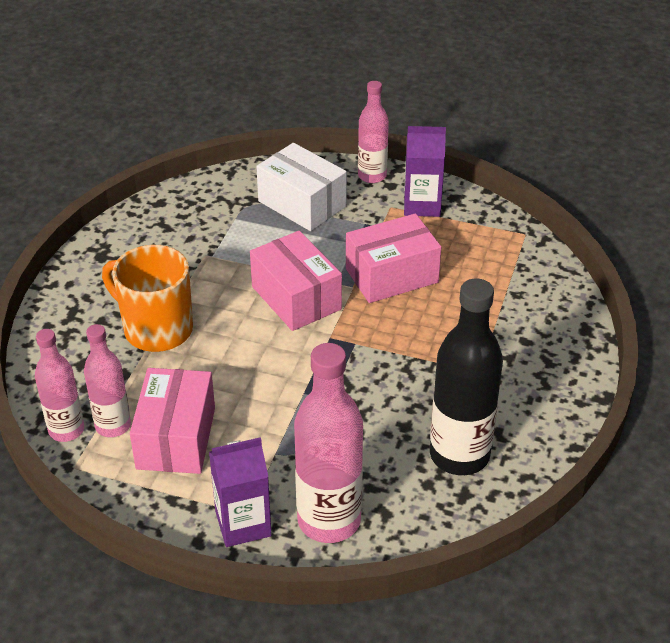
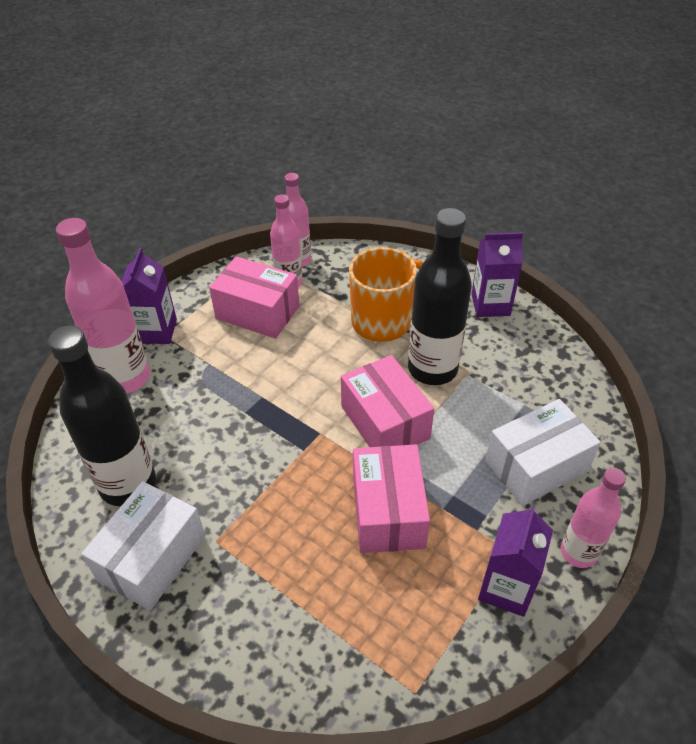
camera: 110 degrees right, 5 degrees up
pink box [250,231,342,331] -> pink box turned 75 degrees clockwise [341,355,434,447]
none -> white box [81,481,205,611]
none -> black bottle [408,208,472,385]
none -> purple carton [472,232,523,317]

